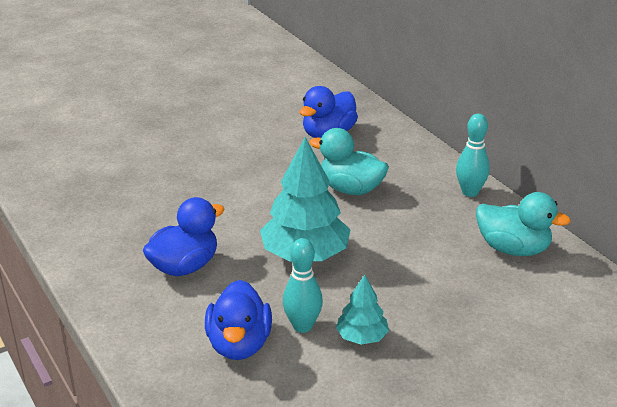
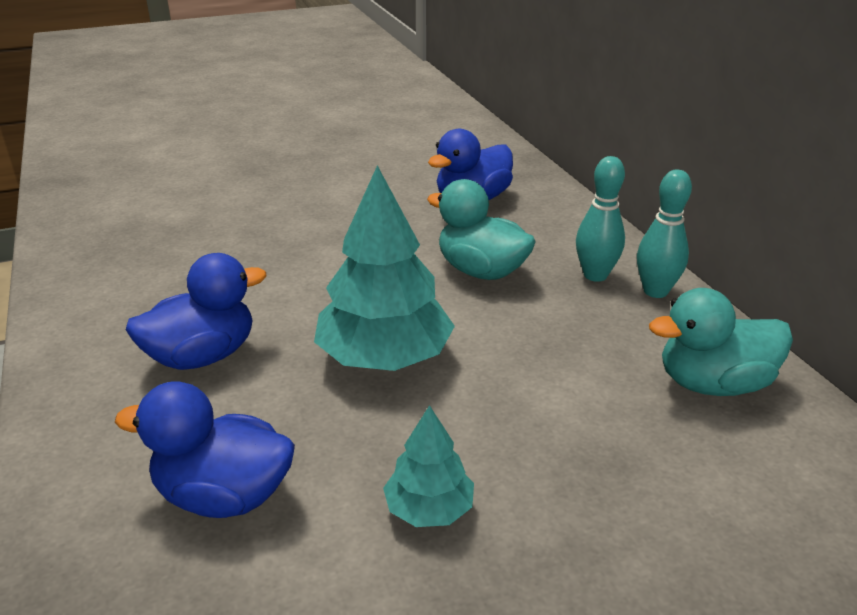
camera: 10 degrees right, 0 degrees up
blue duck [205,280,272,360] -> blue duck turned 90 degrees clockwise [115,381,295,518]
turquoise bowling pin [283,238,323,333] -> turquoise bowling pin moved to [576,156,625,282]
turquoise duck [476,192,571,256] -> turquoise duck turned 135 degrees clockwise [649,288,793,396]

